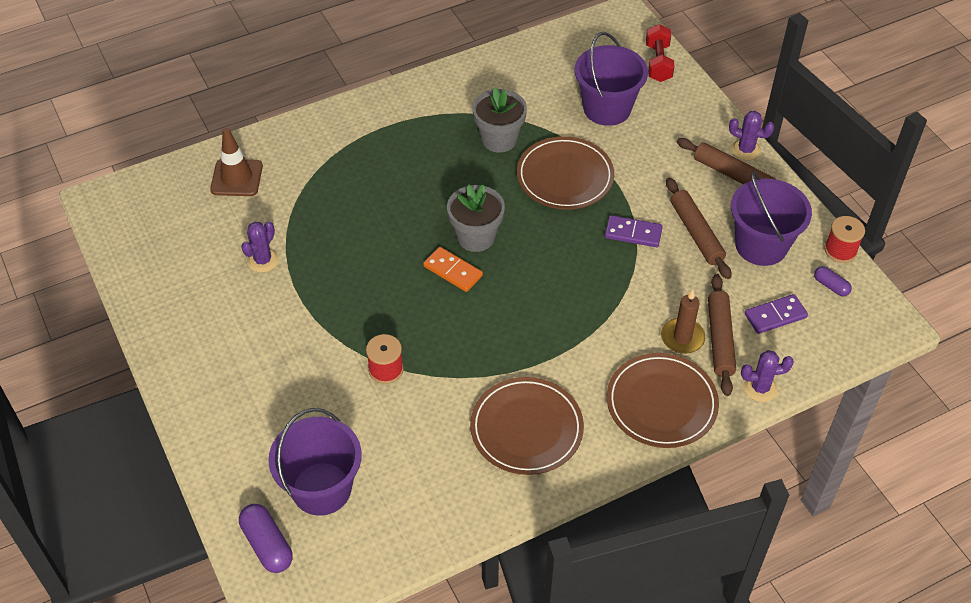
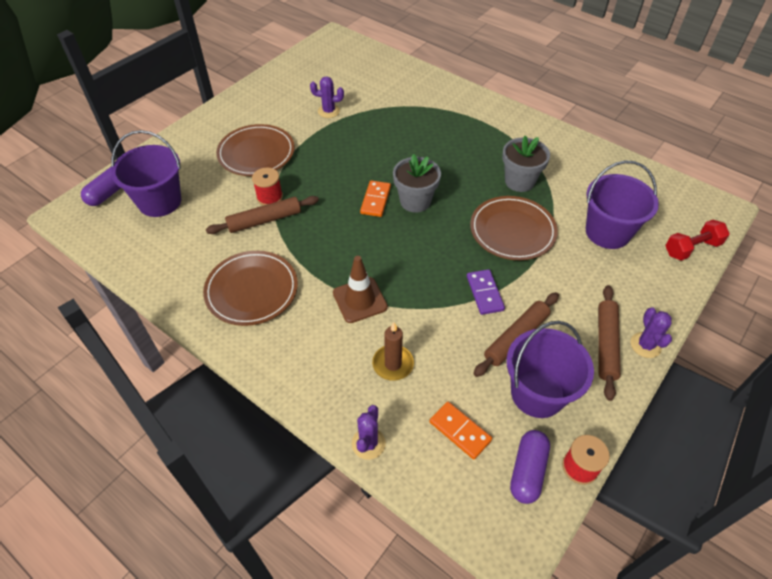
camera: 65 degrees right, 0 degrees up
brown traffic cone [210,128,263,196] -> brown traffic cone moved to [333,256,388,323]
brown plate [607,353,719,448] -> brown plate moved to [216,124,295,176]
brown rolling pin [708,274,736,396] -> brown rolling pin moved to [206,196,319,234]
purple cactus [741,350,794,402] -> purple cactus turned 45 degrees clockwise [352,405,386,460]
purple domino [745,294,808,334] -> orange domino [430,402,492,460]
purple capsule [814,266,852,296] -> purple capsule [510,430,550,504], size x1.67

